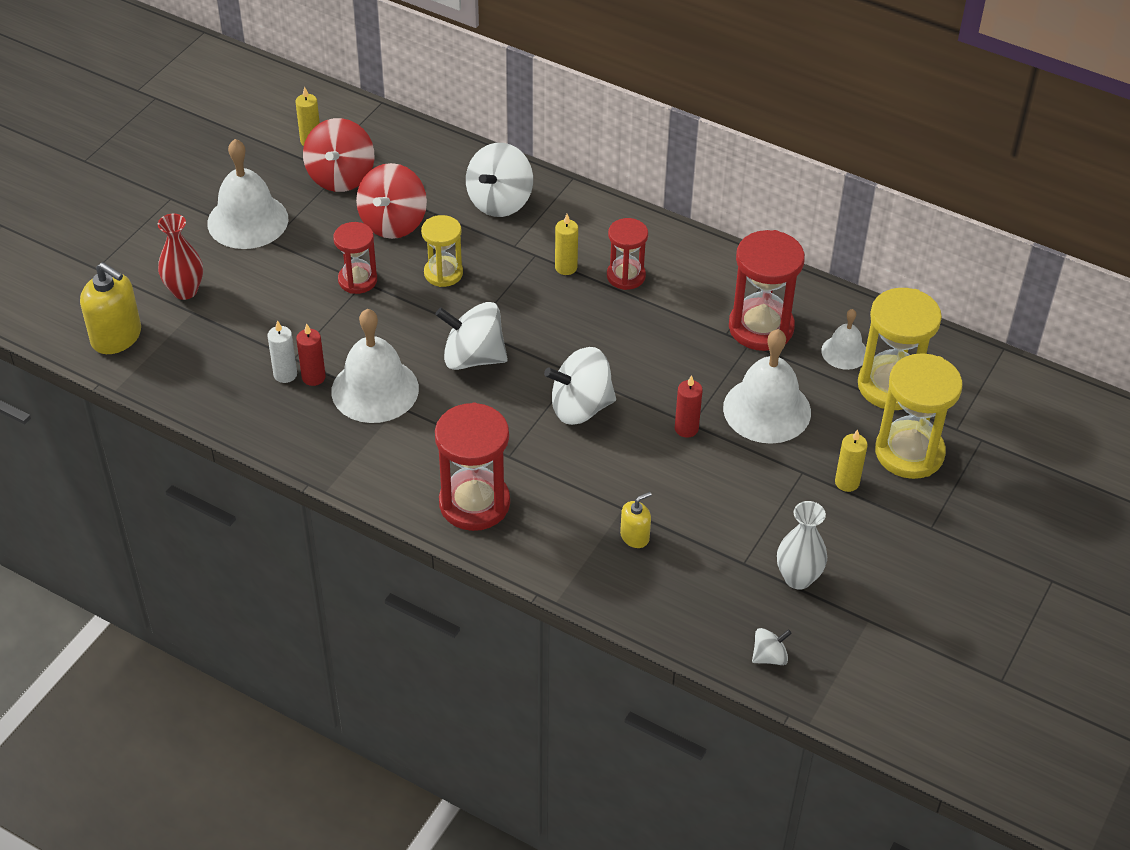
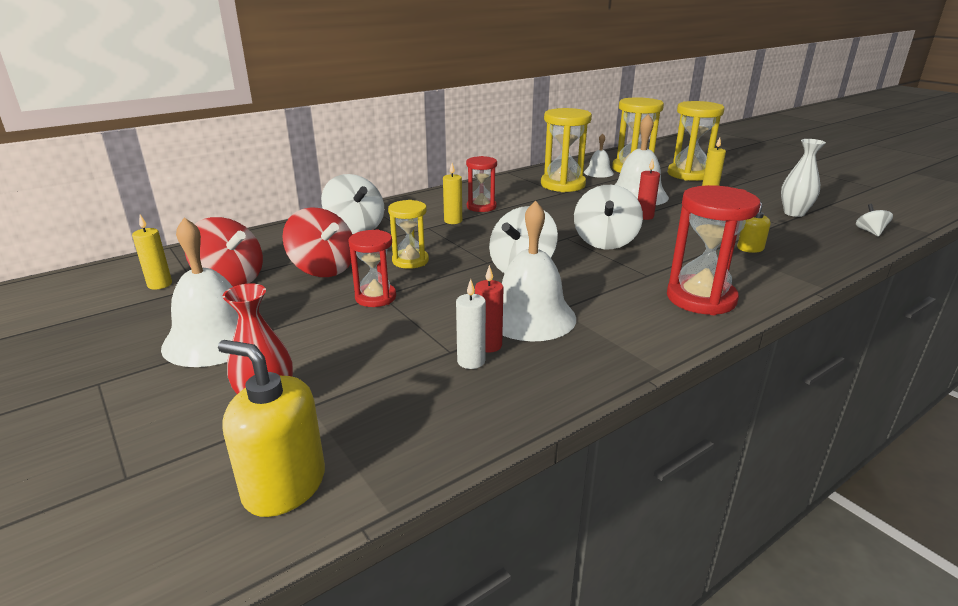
camera: 65 degrees left, 20 degrees down
yellow soap dispenser [80,262,141,354] -> yellow soap dispenser turned 120 degrees counterclockwise [218,340,325,517]
red hourglass [729,230,805,351] -> yellow hourglass [541,108,592,192]

